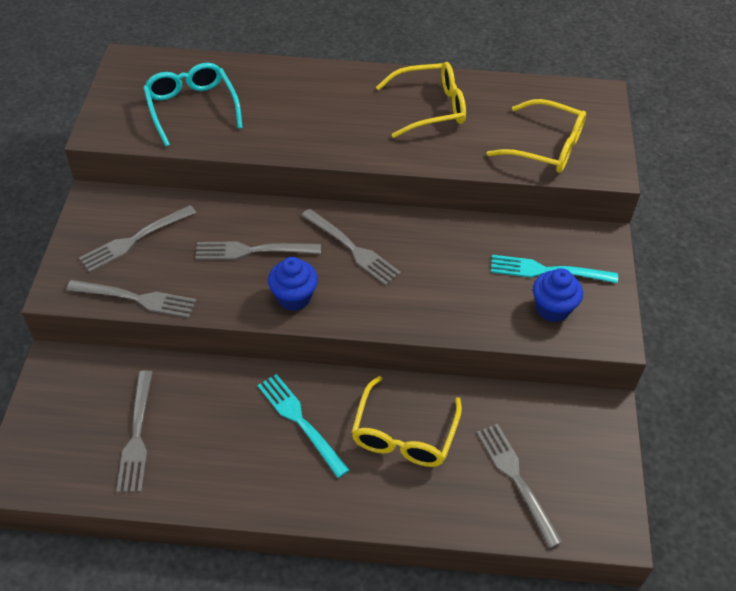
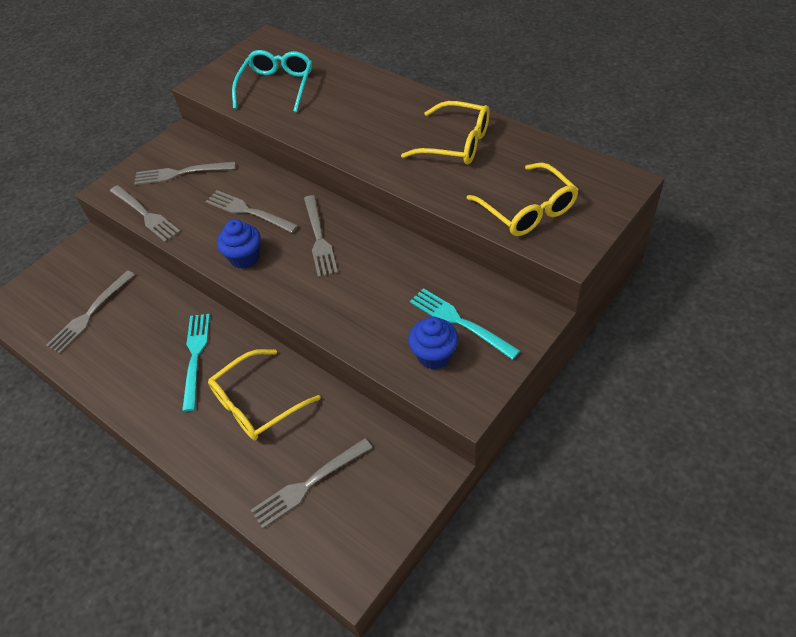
camera: 40 degrees right, 0 degrees up
grey fork [477,424,563,548] -> grey fork turned 135 degrees counterclockwise [251,438,372,529]

